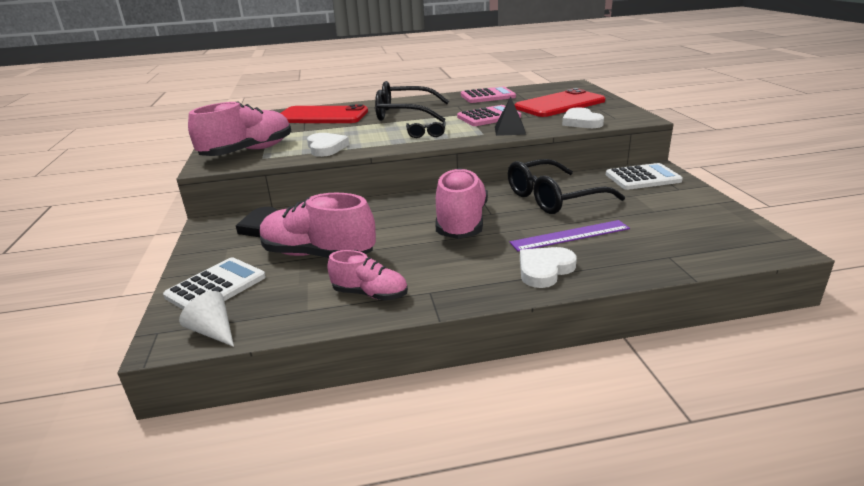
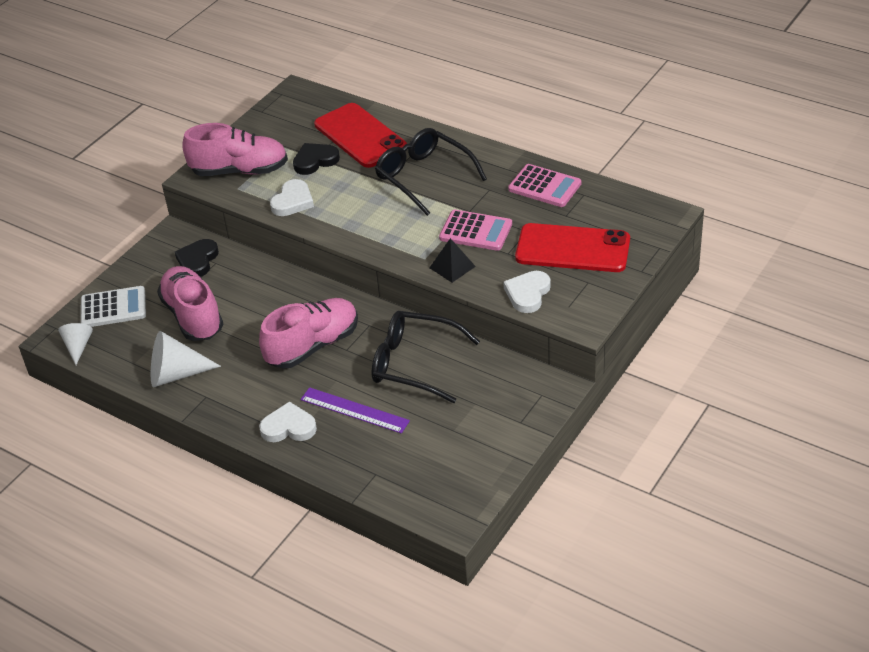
camera: 45 degrees right, 15 degrees up
pink shoe [327,250,408,300] -> white cone [151,331,221,387]
black glasses [406,121,446,138] -> none
white calculator [606,163,683,190] -> none
none -> black heart [293,143,340,175]

